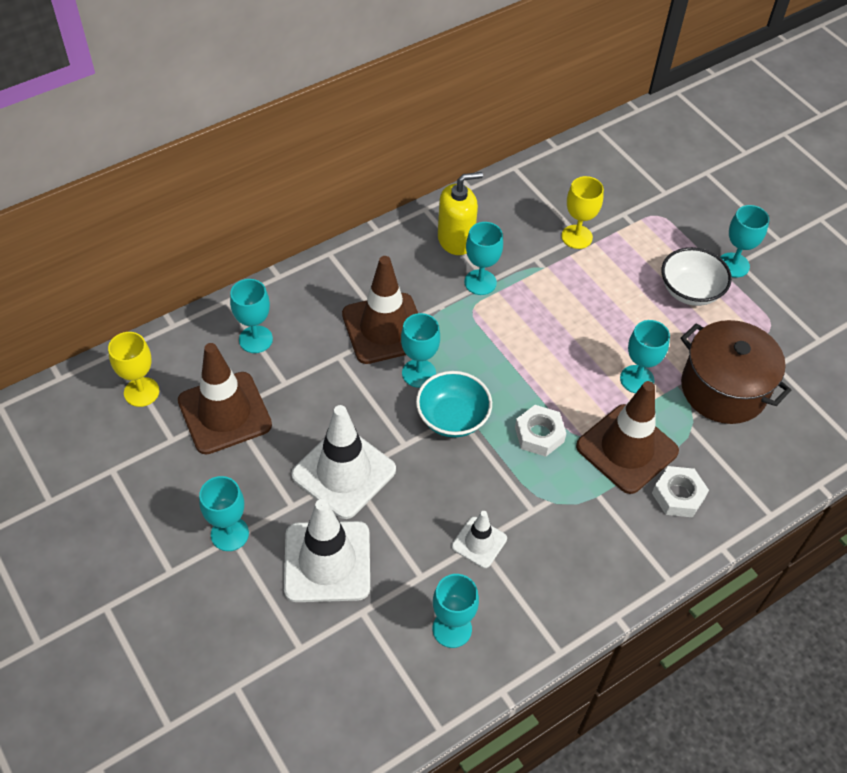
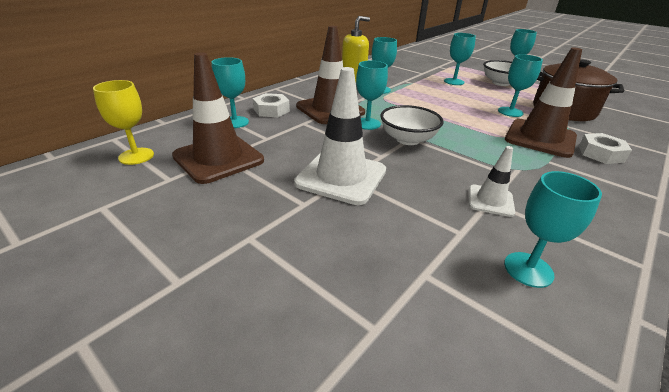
camera: 15 degrees left, 20 degrees down
turquoise goblet [199,476,249,551] -> turquoise goblet moved to [444,33,476,85]
white traffic cone [284,499,370,602] -> none
turquoise bowl [416,371,492,437] -> white bowl [380,105,444,145]
white nut [515,405,566,457] -> white nut moved to [253,93,290,117]
yellow goblet [561,176,604,249] -> none

